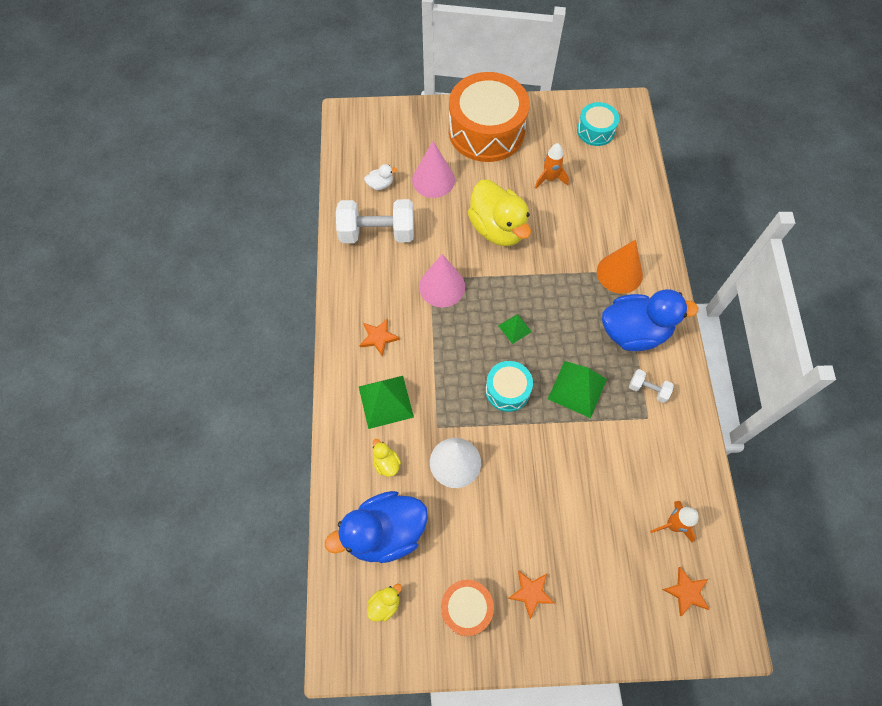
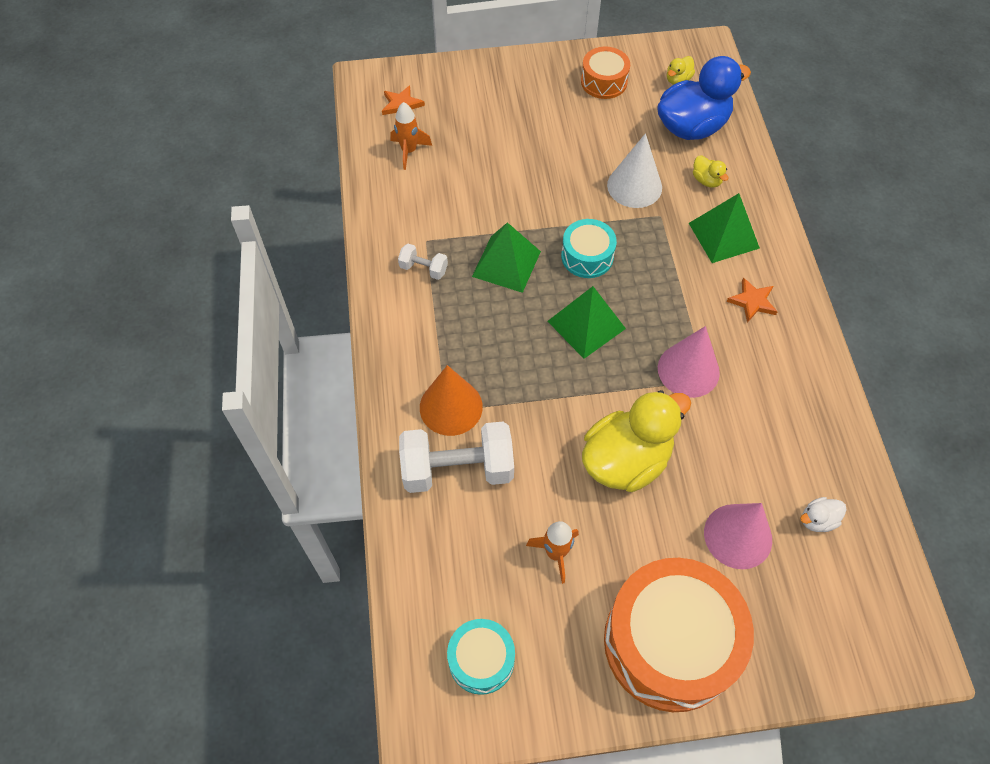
camera: 175 degrees right, 5 degrees down
white dumbbell [336,199,414,243] -> white dumbbell moved to [399,421,514,493]
yellow duck [468,180,531,246] -> yellow duck turned 90 degrees clockwise [582,390,691,492]
green pyramid [498,314,532,344] -> green pyramid [547,286,626,359], size x1.82
orange star [508,570,555,619] -> none
blue duck [602,289,699,351] -> none

